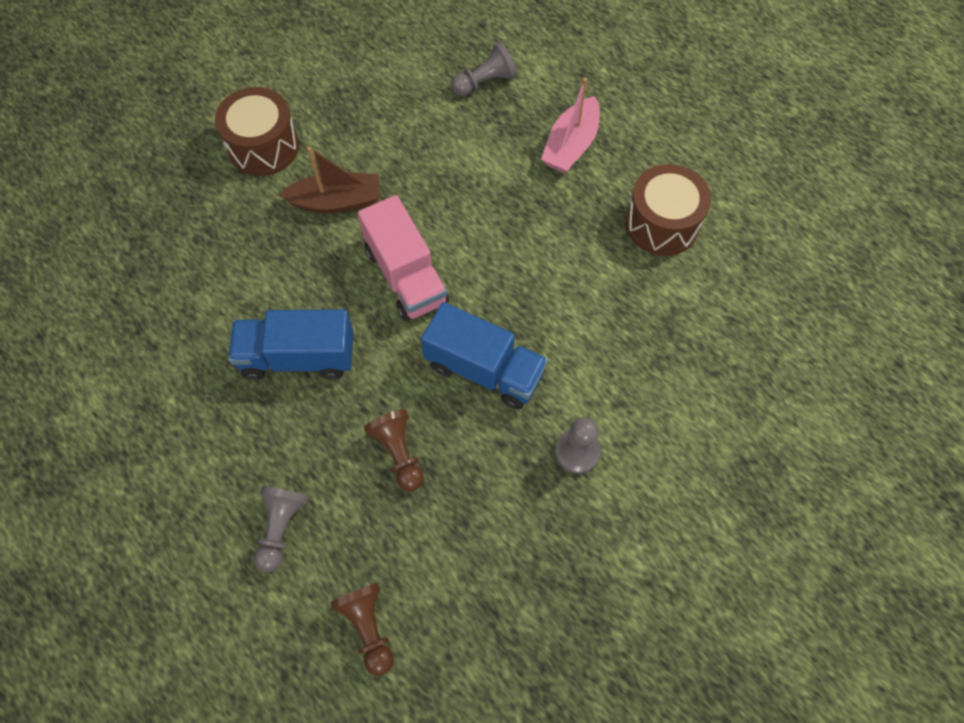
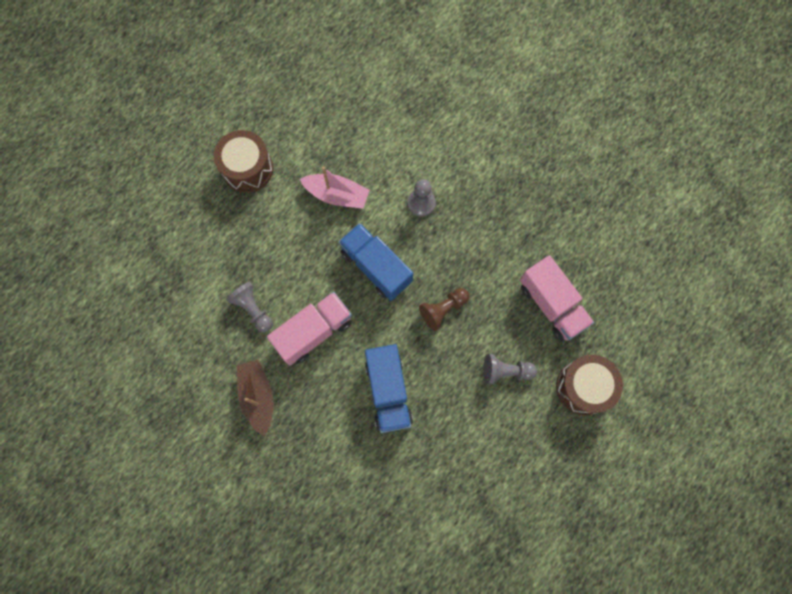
camera: 100 degrees left, 10 degrees up
brown drum [215,87,299,176] -> brown drum moved to [556,355,623,415]
brown pawn [330,583,394,676] -> pink truck [520,255,594,341]
blue truck [421,302,548,410] -> blue truck turned 60 degrees counterclockwise [339,223,413,301]
grey pawn [451,42,517,96] -> grey pawn moved to [226,282,272,332]
pink boat [541,78,600,173] -> pink boat moved to [300,166,370,209]

